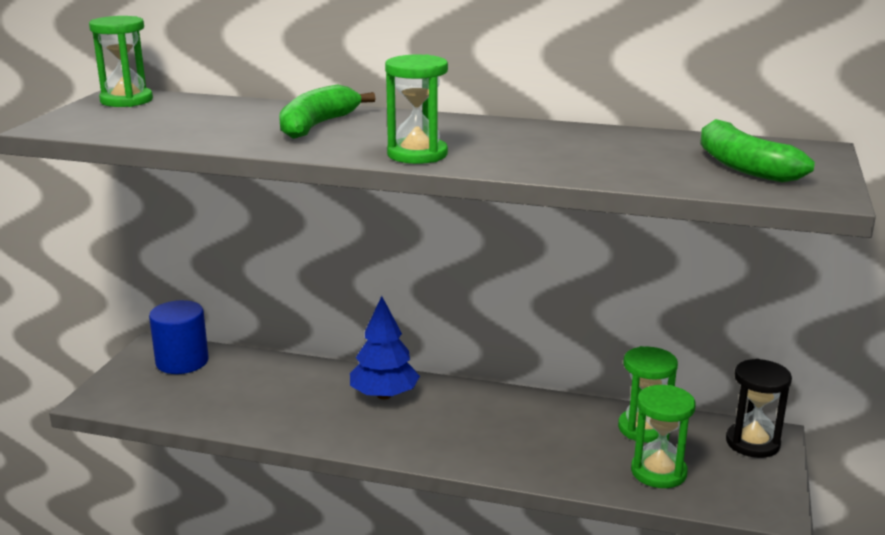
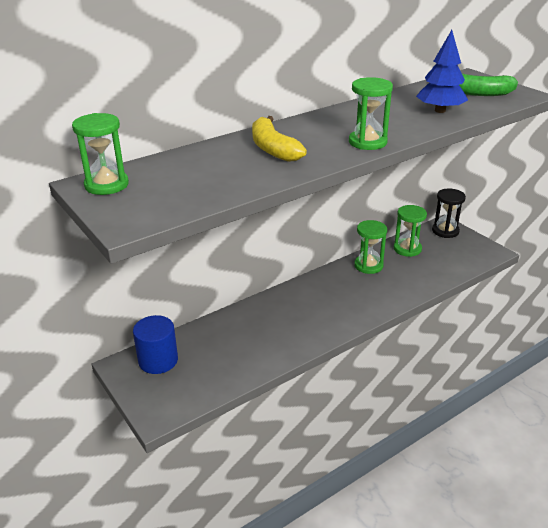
camera: 50 degrees left, 10 degrees up
green banana [279,84,375,139] -> yellow banana [252,116,307,162]
blue tree [350,296,420,399] -> blue tree moved to [416,30,468,113]
green hourglass [631,385,696,488] -> green hourglass moved to [354,220,387,274]

